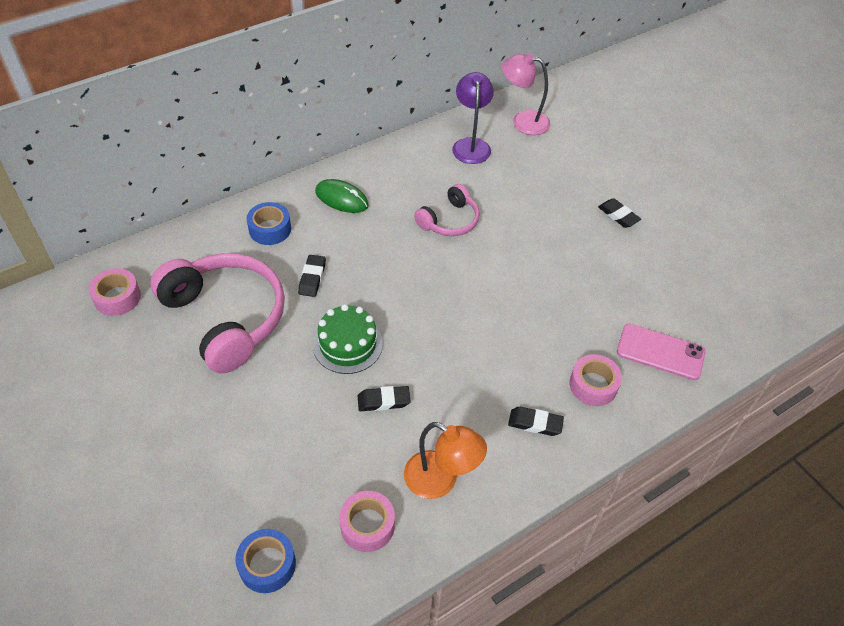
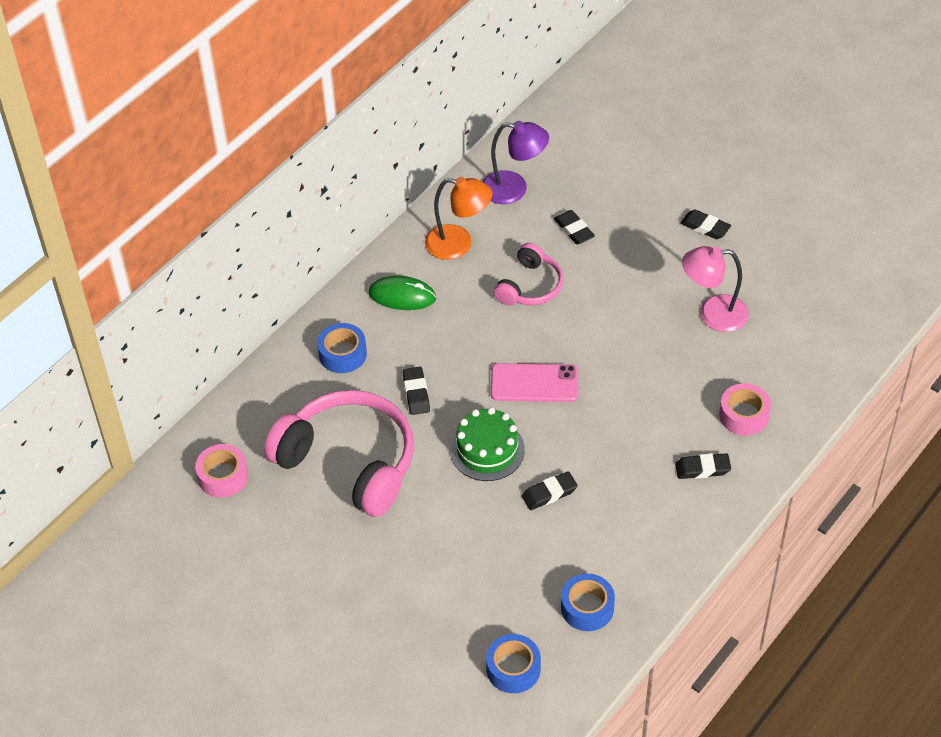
camera: 15 degrees left, 0 degrees up
pink tape [339,491,395,552] -> blue tape [561,574,615,631]
orange lamp [404,422,487,499] -> orange lamp moved to [425,177,492,260]
purple lamp [452,72,494,164] -> purple lamp turned 120 degrees clockwise [482,121,549,204]
pink lamp [502,53,551,135] -> pink lamp moved to [682,246,749,332]
pink phone [617,324,705,380] -> pink phone moved to [491,363,578,402]
none -> black eraser [554,210,595,244]

